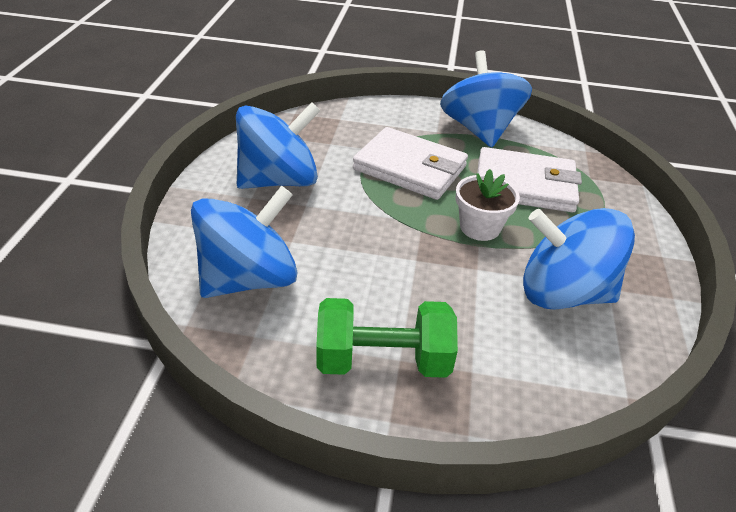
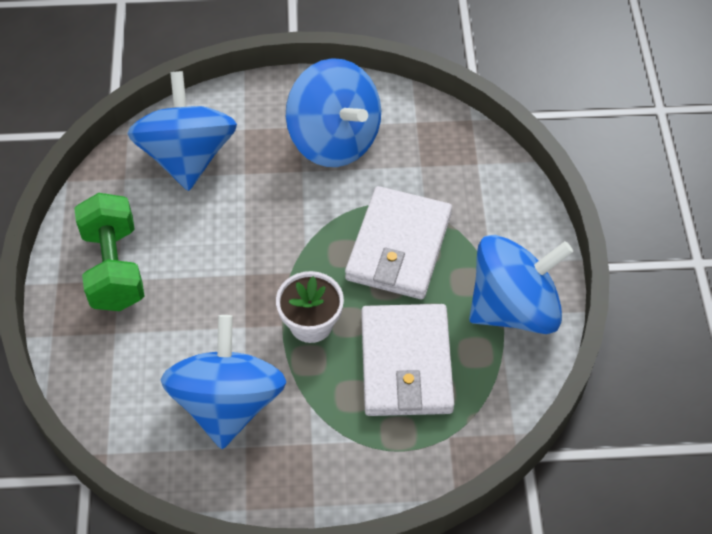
camera: 80 degrees right, 15 degrees up
blue spinning top [191,186,297,298] -> blue spinning top turned 135 degrees counterclockwise [127,71,237,191]

